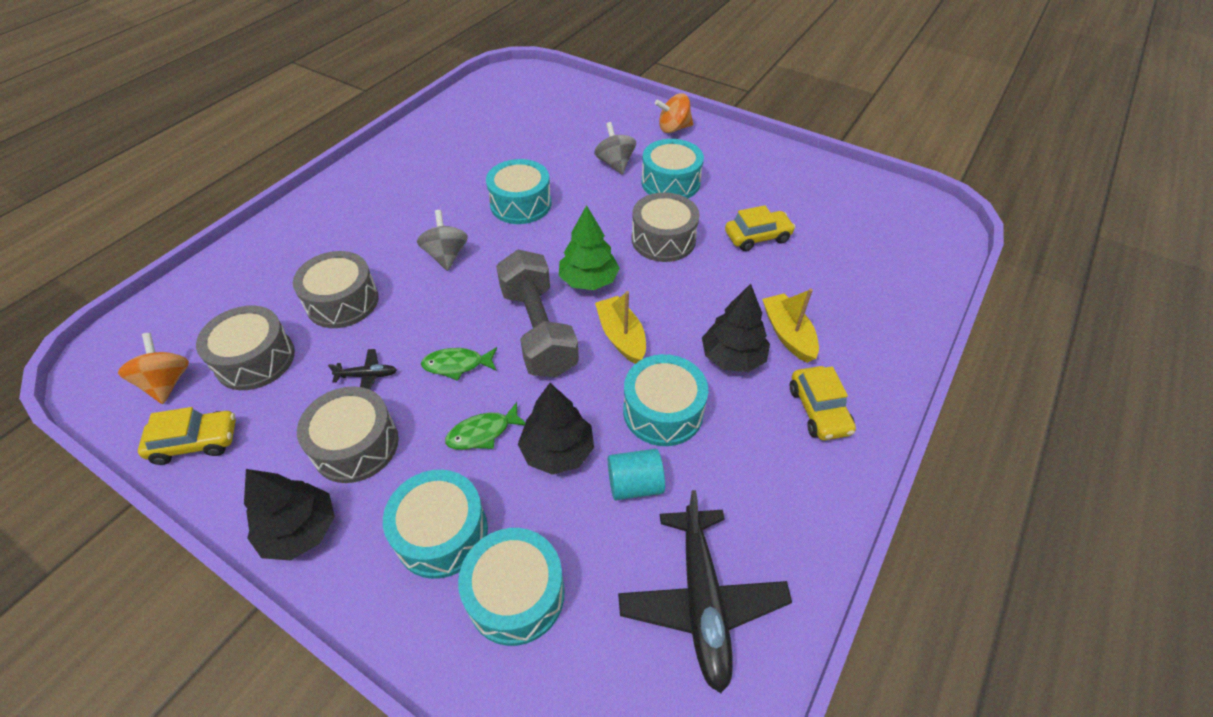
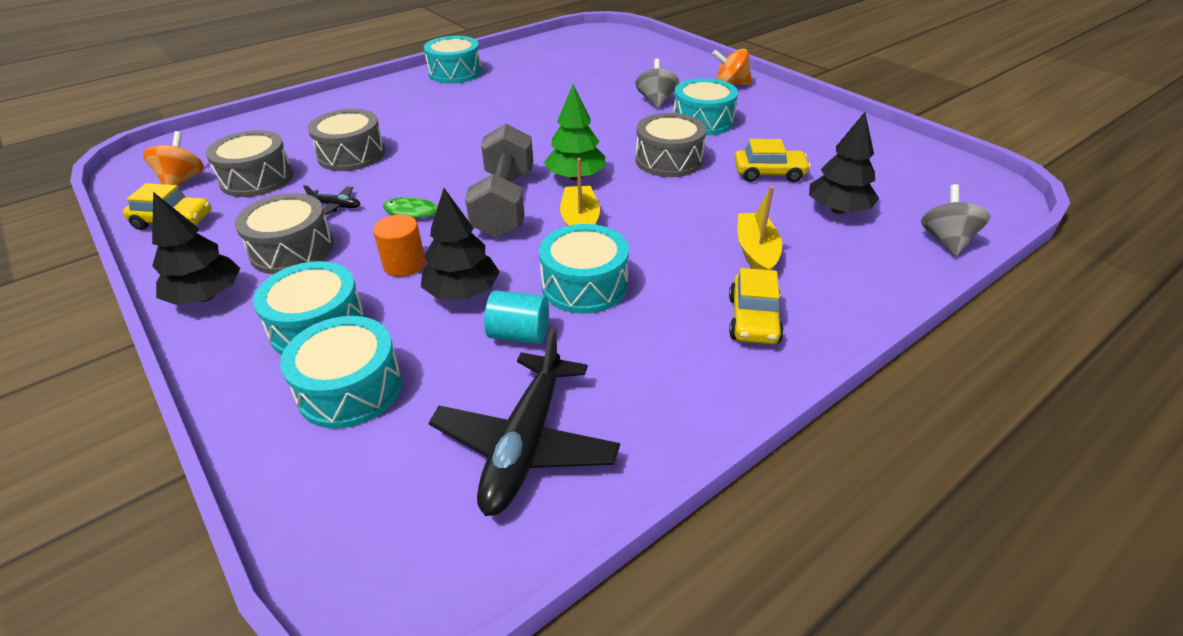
camera: 20 degrees right, 10 degrees down
grey spinning top [417,210,468,271] -> grey spinning top moved to [921,184,990,257]
green fish [445,402,526,450] -> orange cylinder [373,214,426,277]
turquoise drum [486,159,551,224] -> turquoise drum moved to [424,36,482,84]
black tree [702,284,770,372] -> black tree moved to [809,112,879,214]

